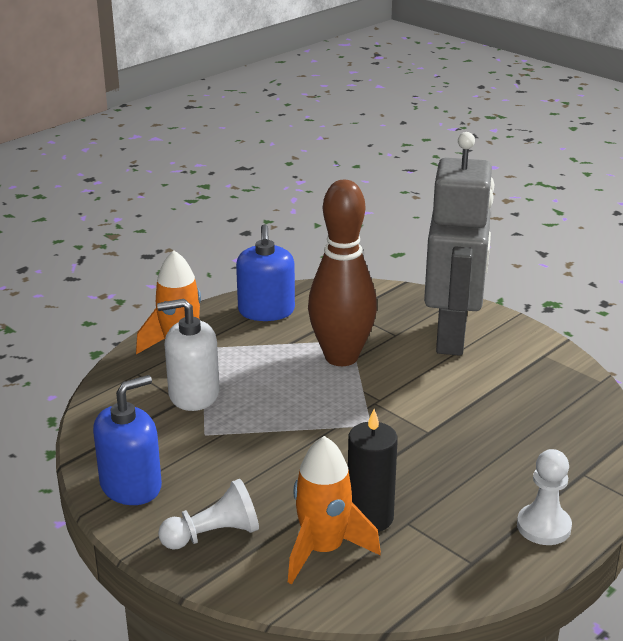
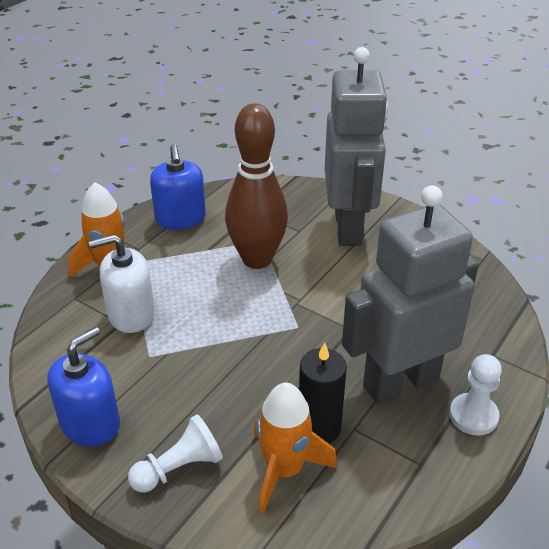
camera: 10 degrees left, 10 degrees up
none -> grey robot [342,185,479,404]

